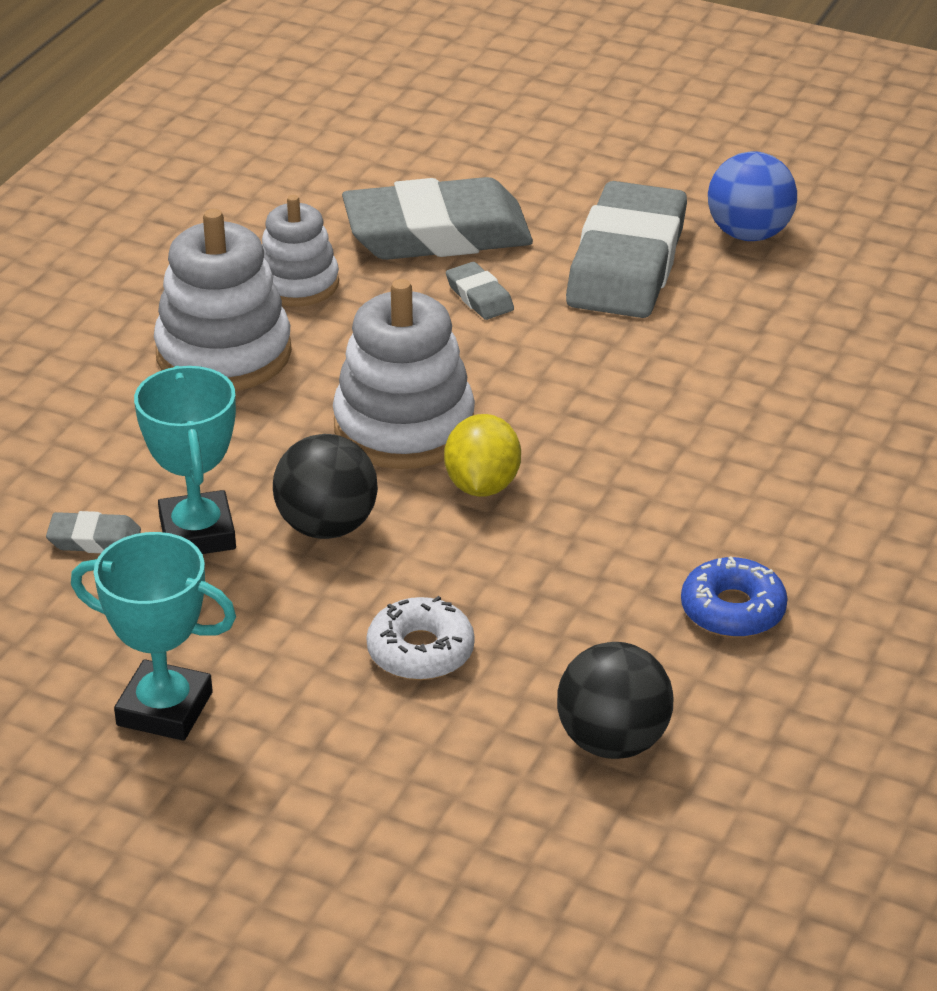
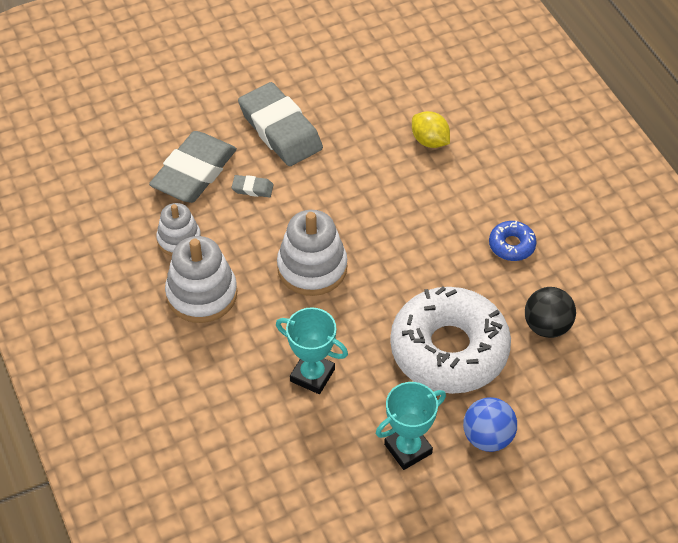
camera: 50 degrees left, 15 degrees up
grey eraser [46,511,141,553] -> none
black ball [273,434,378,539] -> none
white donut [366,596,475,680] -> white donut [390,286,511,394], size x2.39
yellow lemon [444,414,521,497] -> yellow lemon moved to [412,111,450,148]
blue ball [708,151,797,241] -> blue ball moved to [463,397,517,452]

